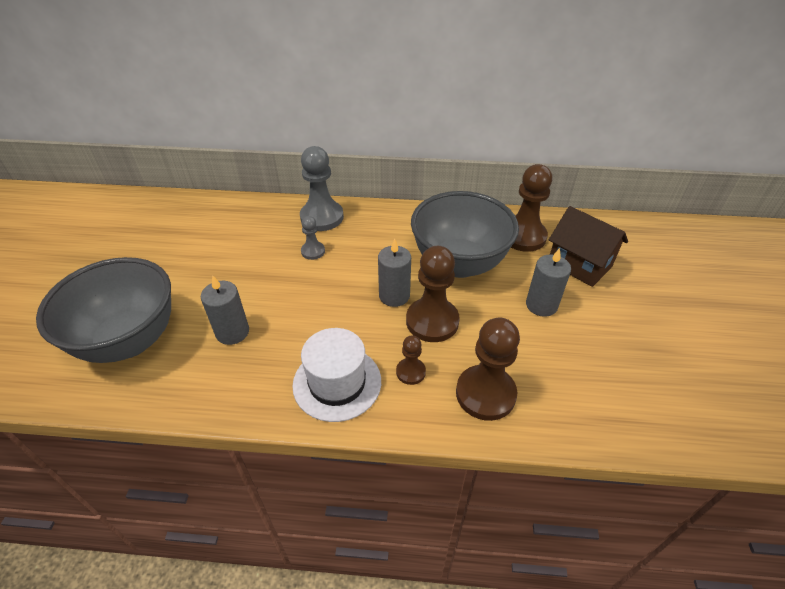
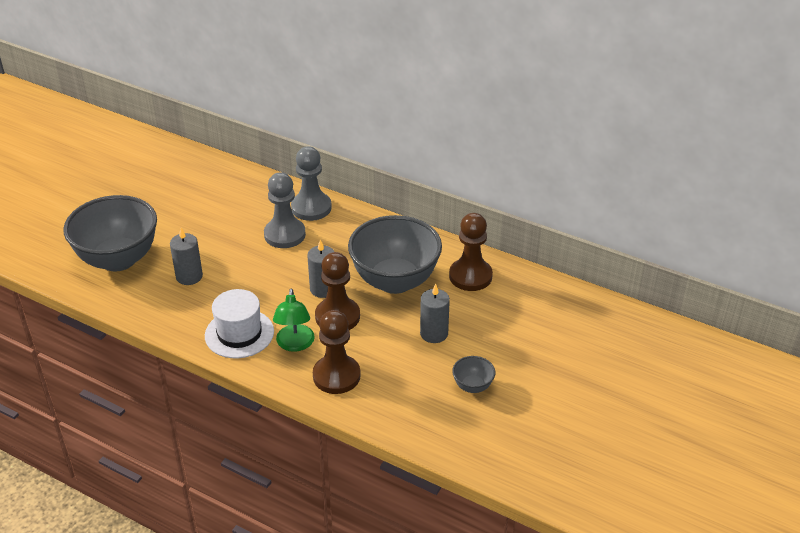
camera: 25 degrees right, 5 degrees down
grey pawn [301,216,325,260] -> grey pawn [264,172,306,248], size x1.94
brown pawn [396,335,426,385] -> green lamp [273,289,315,352]
brown house [549,206,628,287] -> none
none -> grey bowl [452,356,495,393]

